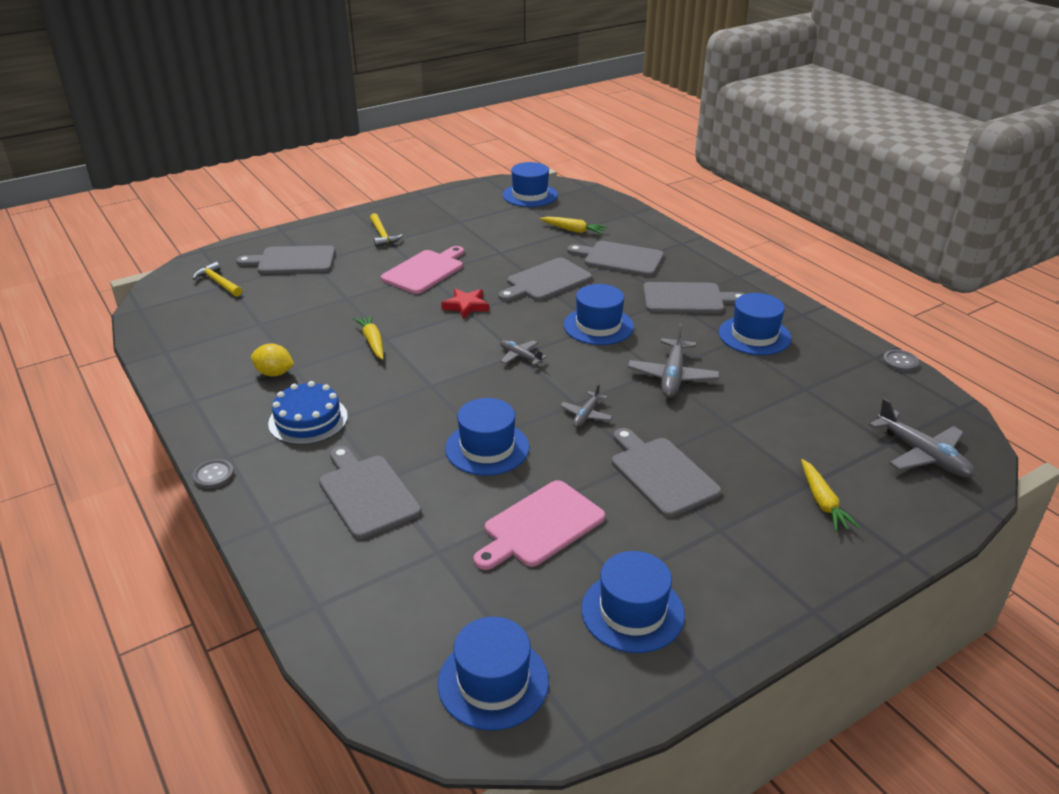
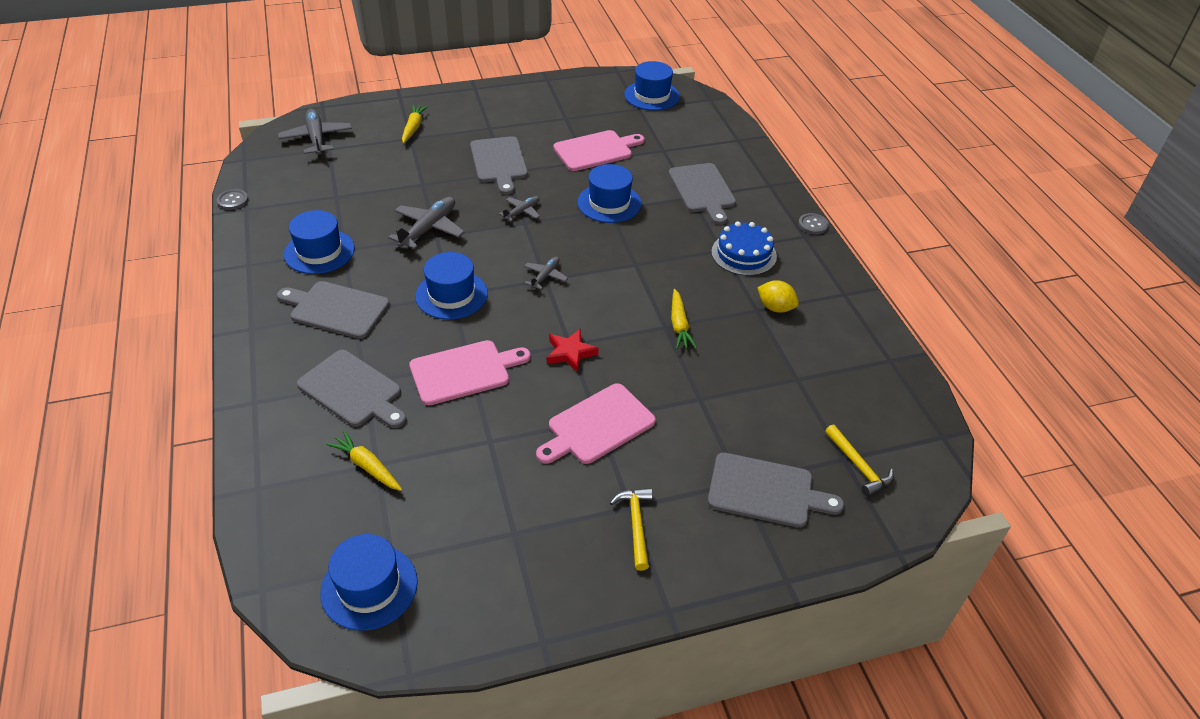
camera: 165 degrees left, 10 degrees up
grey cutting board [498,258,592,301] -> pink cutting board [409,340,531,405]
grey plane [500,340,547,365] -> grey plane turned 120 degrees counterclockwise [524,257,568,290]
blue hat [582,551,685,653] -> none

